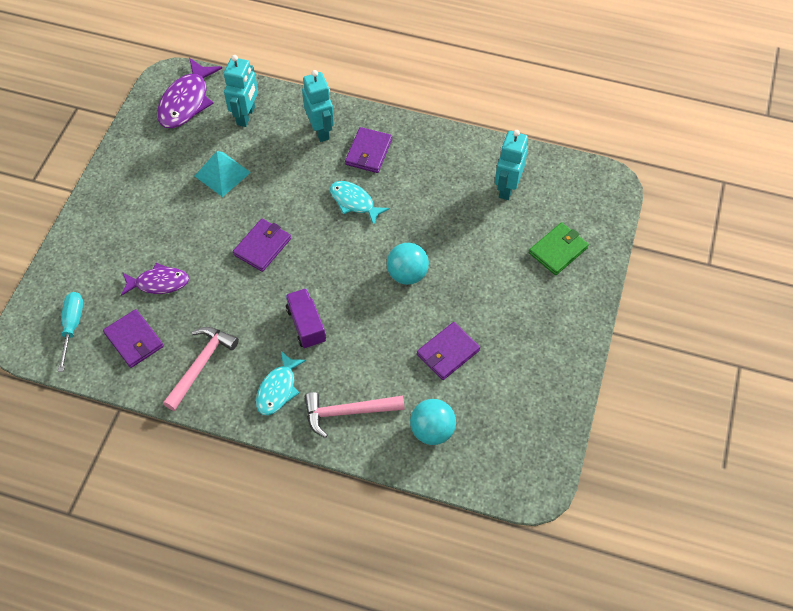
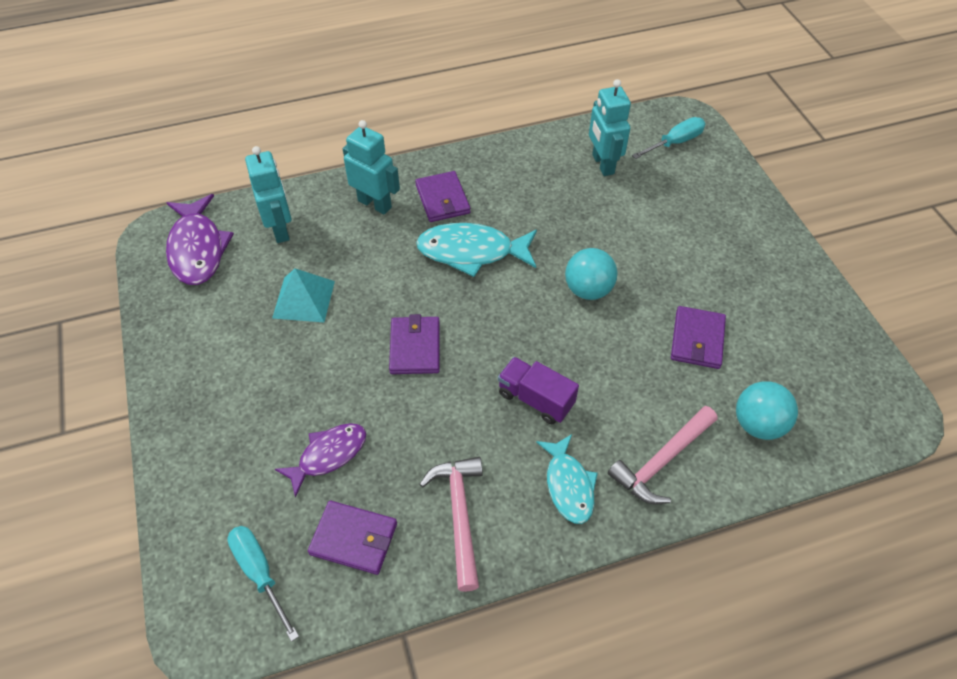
camera: 35 degrees left, 5 degrees down
turquoise fish [330,181,390,226] -> turquoise fish [416,223,537,277], size x1.52
green wallet [529,222,589,275] -> none
none -> turquoise screwdriver [632,117,705,159]

